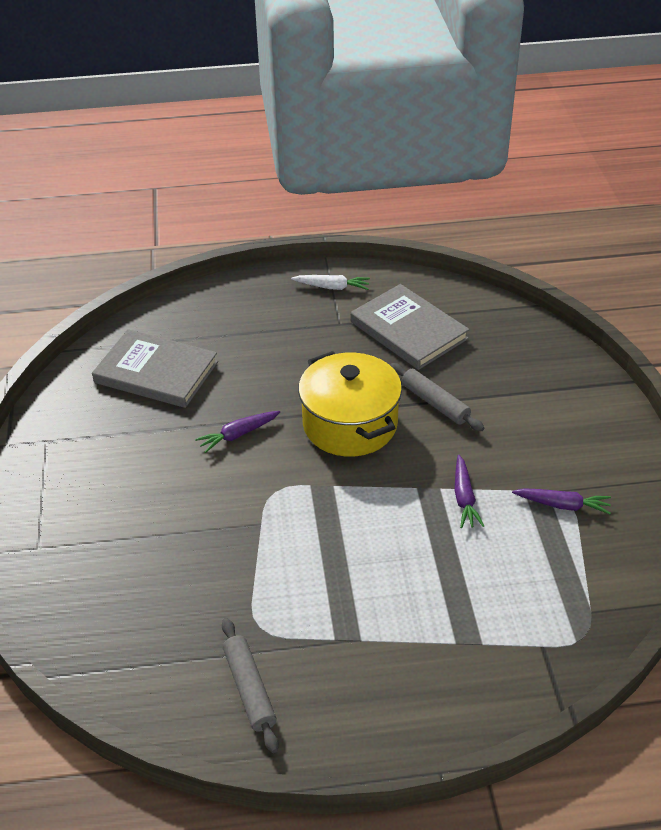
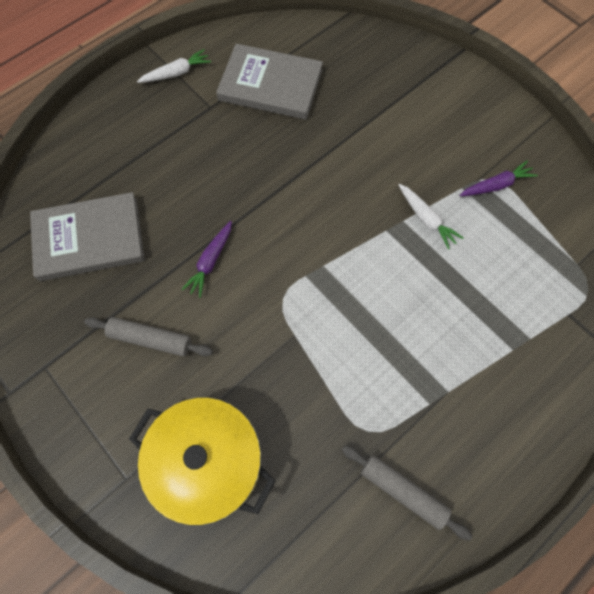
camera: 35 degrees left, 25 degrees up
yellow pot [298,351,402,457] -> yellow pot moved to [129,398,275,526]
grey rolling pin [390,363,484,431] -> grey rolling pin moved to [84,317,213,357]
purple carrot [455,455,484,528] -> white carrot [399,184,463,250]

